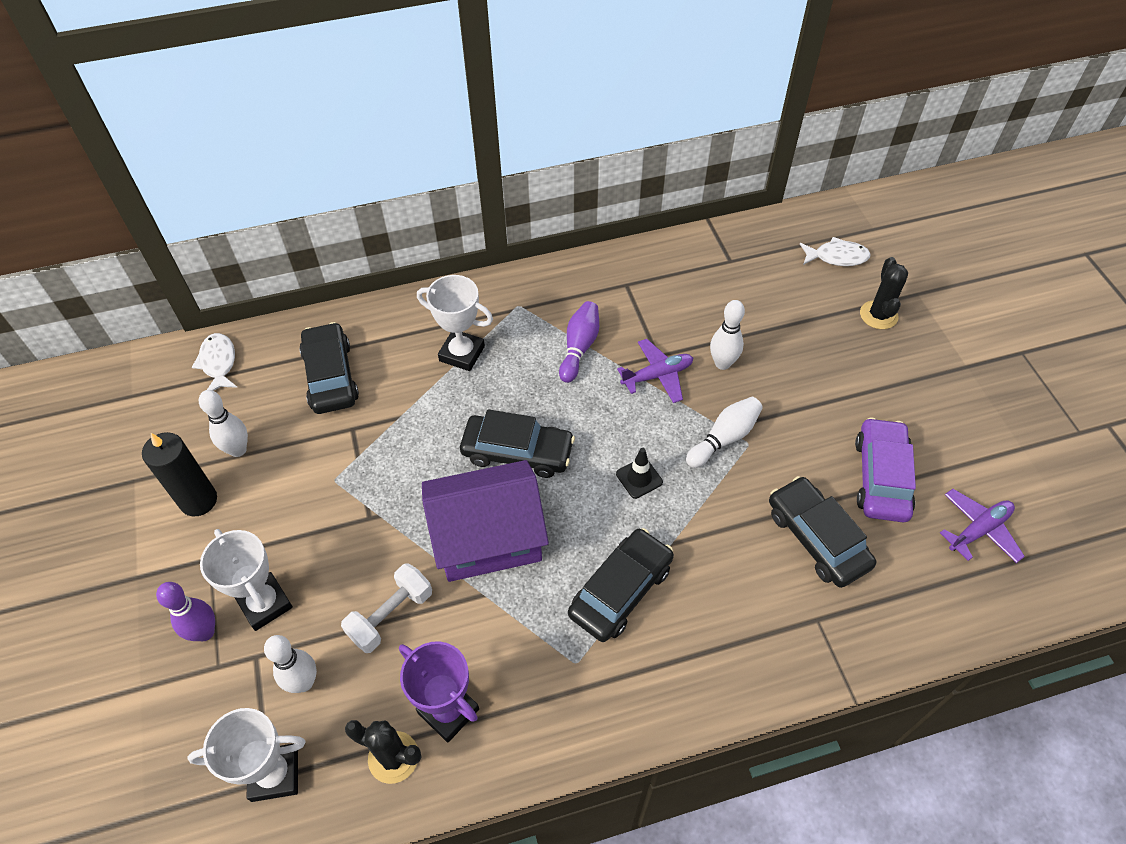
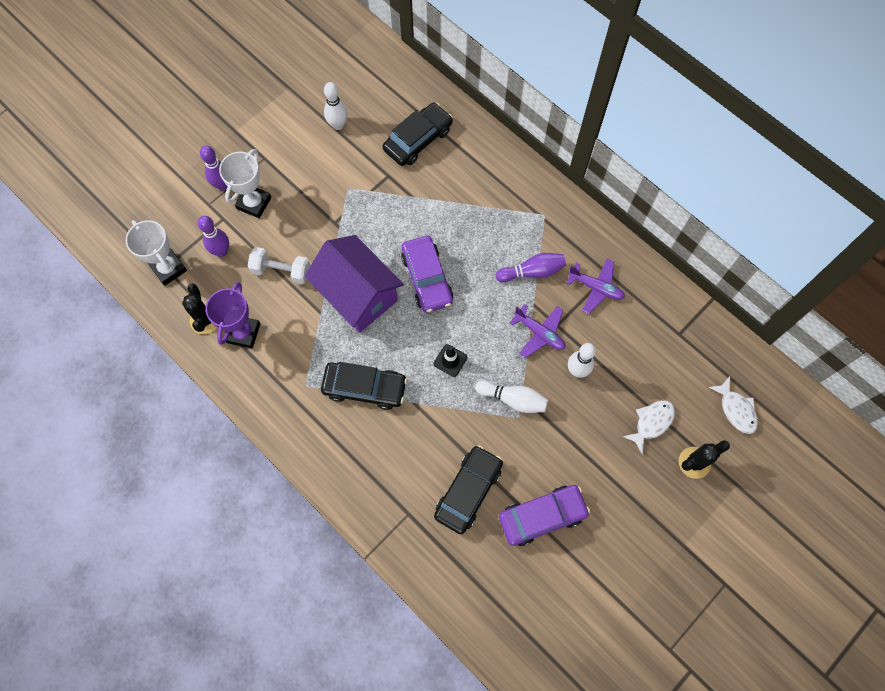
camera: 60 degrees right, 15 degrees up
black candle [142,432,217,517] -> none
white fish [192,333,238,391] -> white fish moved to [622,400,675,454]
white bowling pin [264,635,317,693] -> purple bowling pin [198,216,229,257]
white trophy [417,275,493,371] -> none
black car [460,409,575,478] -> purple car [401,236,453,313]
purple plane [940,489,1025,563] -> purple plane moved to [566,259,625,314]

